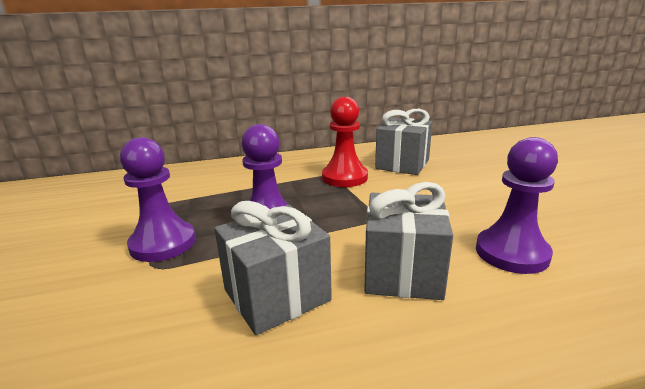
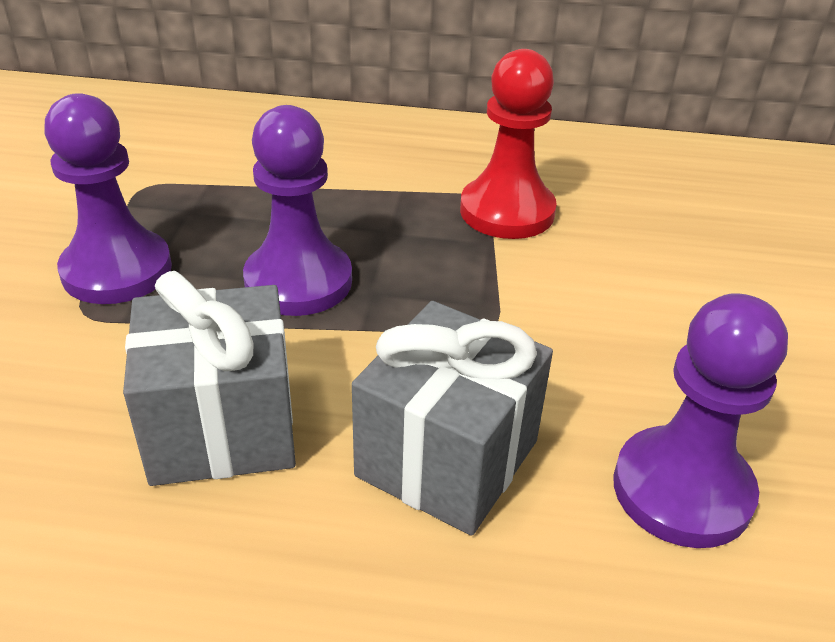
camera: 20 degrees right, 15 degrees up
grey gift [375,109,433,175] -> none

